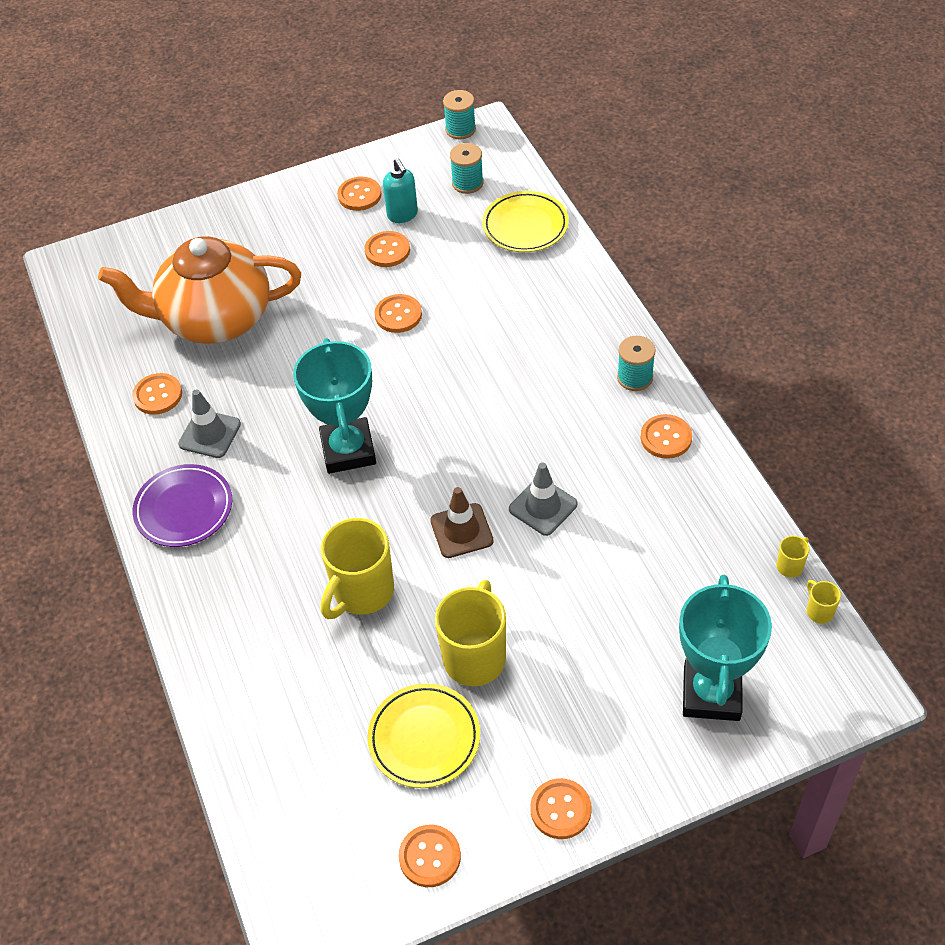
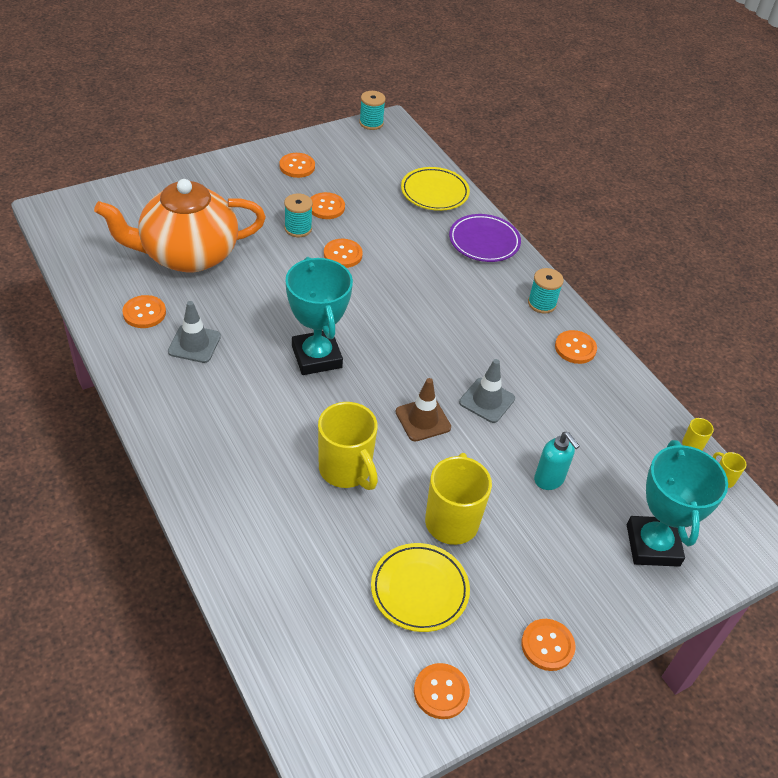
camera: 15 degrees left, 5 degrees down
purple plate [133,464,232,547] -> purple plate moved to [449,214,521,262]
yellow mug [321,518,394,619] -> yellow mug turned 60 degrees counterclockwise [318,402,378,490]
turquoise soap dispenser [383,158,418,223] -> turquoise soap dispenser moved to [534,432,580,490]
turquoise spool [450,143,484,194] -> turquoise spool moved to [284,194,313,237]

